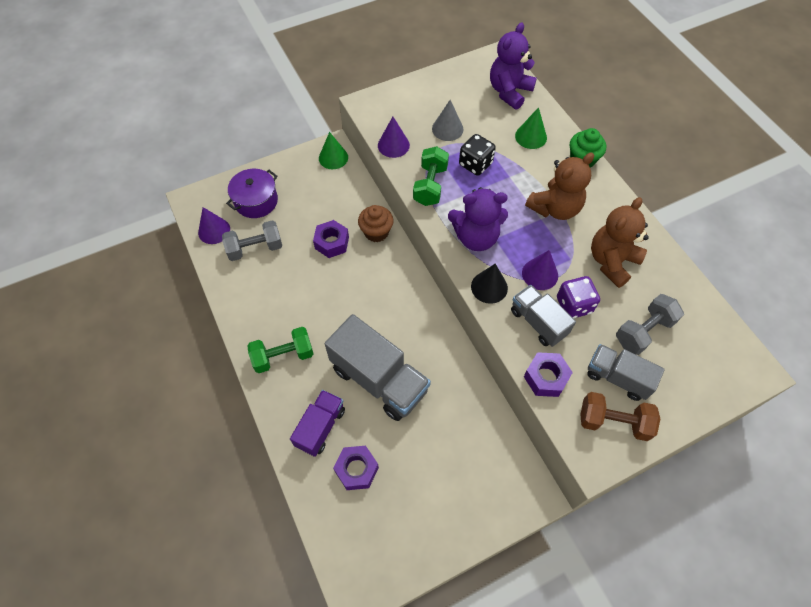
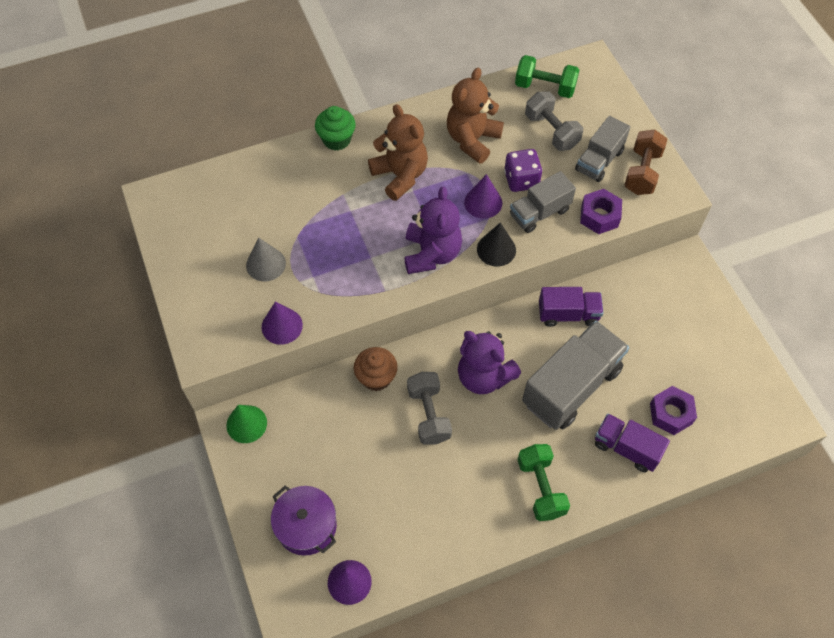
camera: 85 degrees left, 0 degrees up
grey dumbbell [222,220,282,261] -> grey dumbbell moved to [407,372,452,444]
purple nut [313,220,349,258] -> none
green dumbbell [413,146,449,206] -> green dumbbell moved to [515,55,579,98]
black dice [459,134,496,176] -> none
purple teddy bear [490,22,537,110] -> purple teddy bear moved to [458,331,521,394]
green cone [515,107,547,149] -> none
brown teddy bear [591,197,649,288] -> brown teddy bear turned 75 degrees clockwise [447,68,504,164]
none -> purple truck [539,287,604,327]

